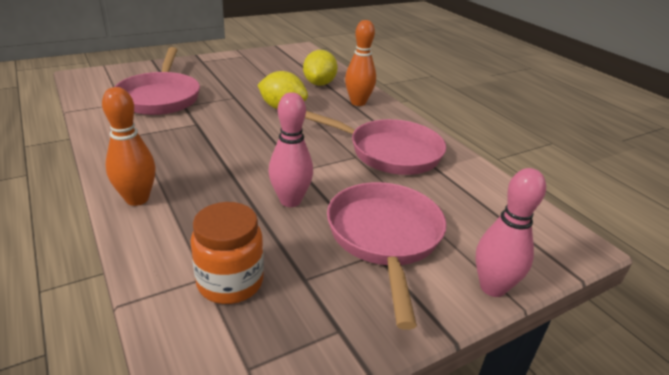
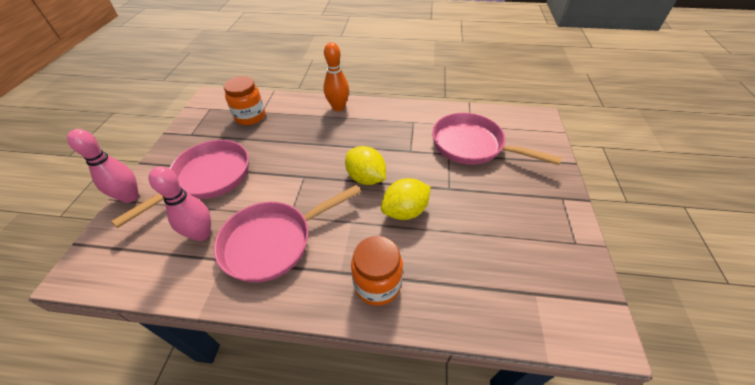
camera: 130 degrees right, 15 degrees up
pink bowling pin [269,92,313,207] -> pink bowling pin moved to [149,166,211,241]
yellow lemon [303,50,338,86] -> yellow lemon moved to [345,146,386,185]
pink pan [327,182,447,330] -> pink pan turned 90 degrees counterclockwise [111,140,249,228]
orange bowling pin [345,20,376,106] -> orange jar [351,236,403,306]

